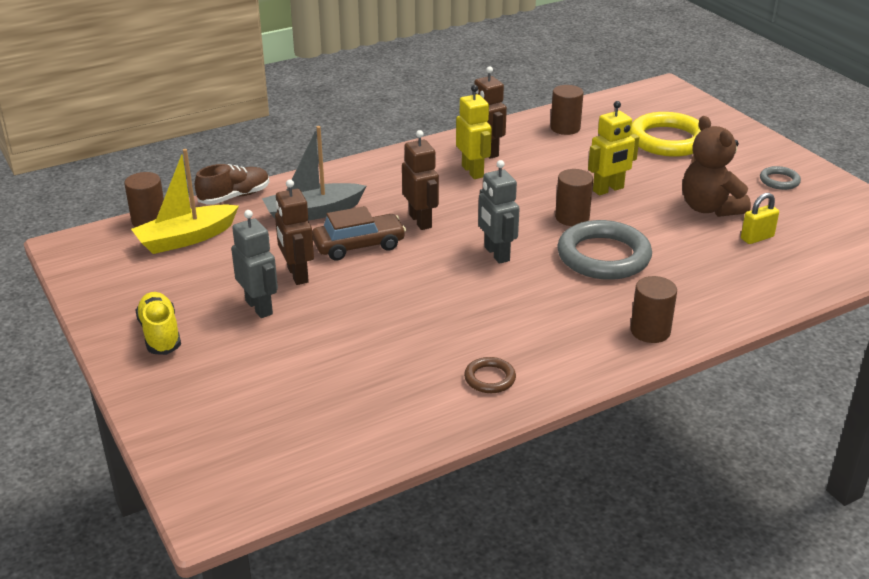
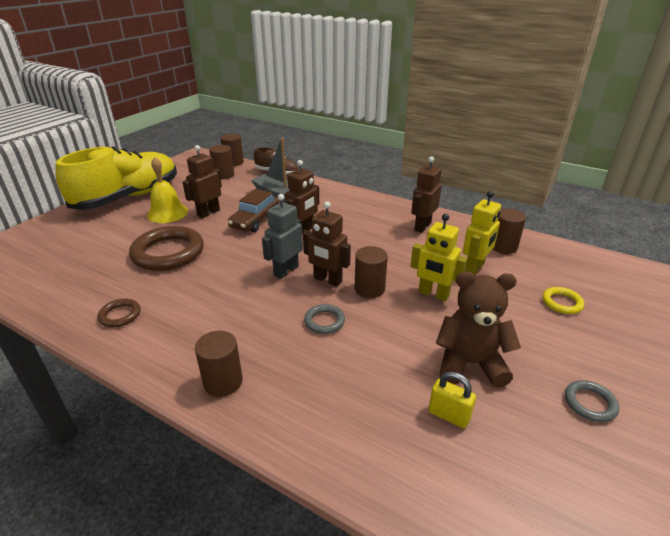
camera: 60 degrees right, 0 degrees up
yellow boat [131,149,239,254] -> brown cylinder [209,145,234,179]
yellow shoe [135,292,181,355] -> yellow shoe [55,146,177,210], size x2.14
grey robot [231,210,278,318] -> yellow bell [147,157,188,223]
brown car [312,206,406,260] -> brown car turned 75 degrees clockwise [228,189,280,232]
yellow robot [456,85,492,179] -> yellow robot moved to [463,191,501,275]
grey ring [557,220,652,280] -> grey ring [304,304,345,334], size x0.47
yellow ring [631,112,701,157] -> yellow ring [542,287,584,314], size x0.47
brown teddy bear [682,116,751,217] -> brown teddy bear turned 60 degrees clockwise [436,271,521,388]
none -> brown ring [129,226,204,271]
none -> brown robot [303,202,351,287]

